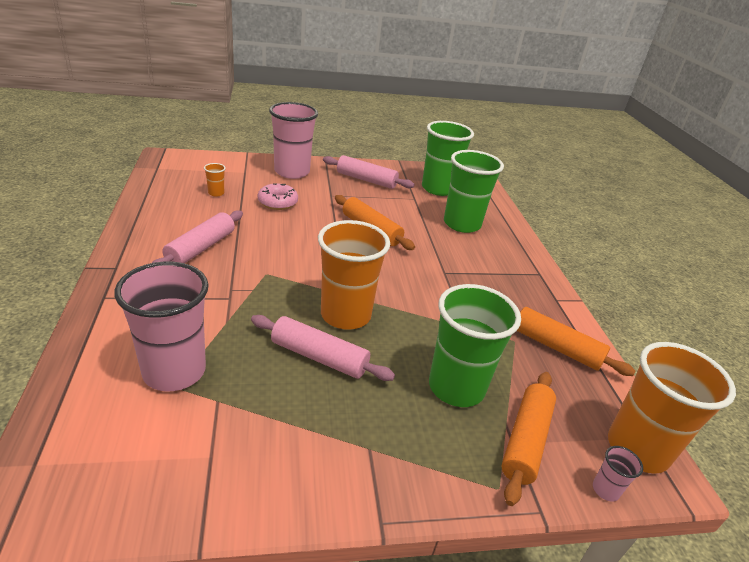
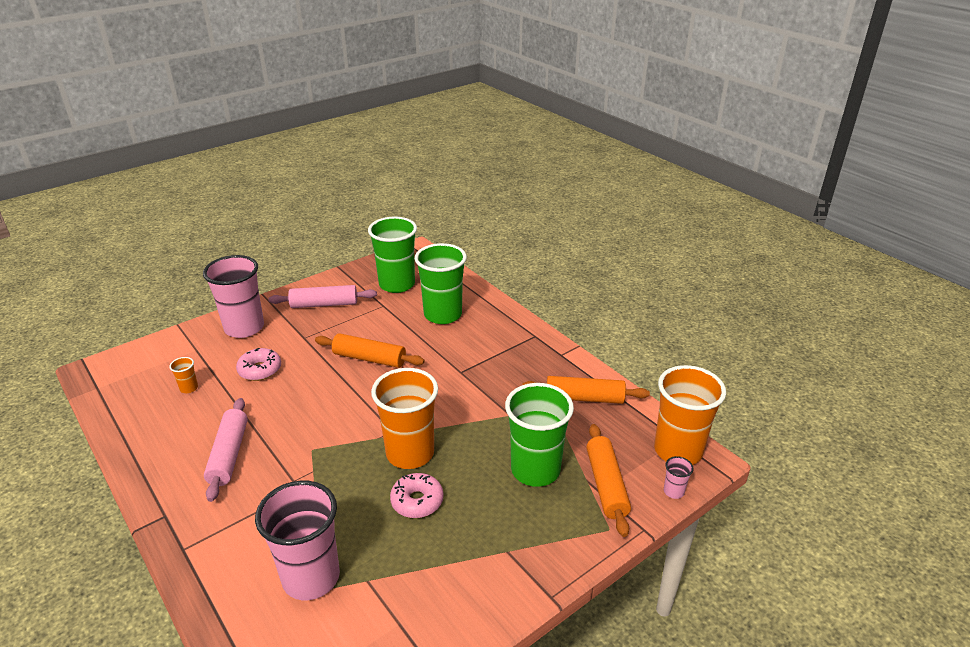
camera: 25 degrees left, 0 degrees up
pink rolling pin [251,315,395,381] -> pink donut [390,473,444,518]

